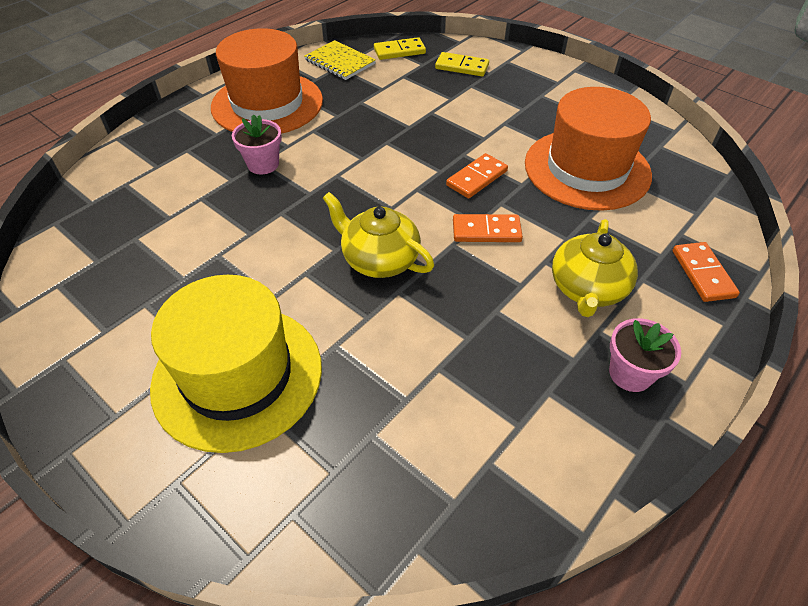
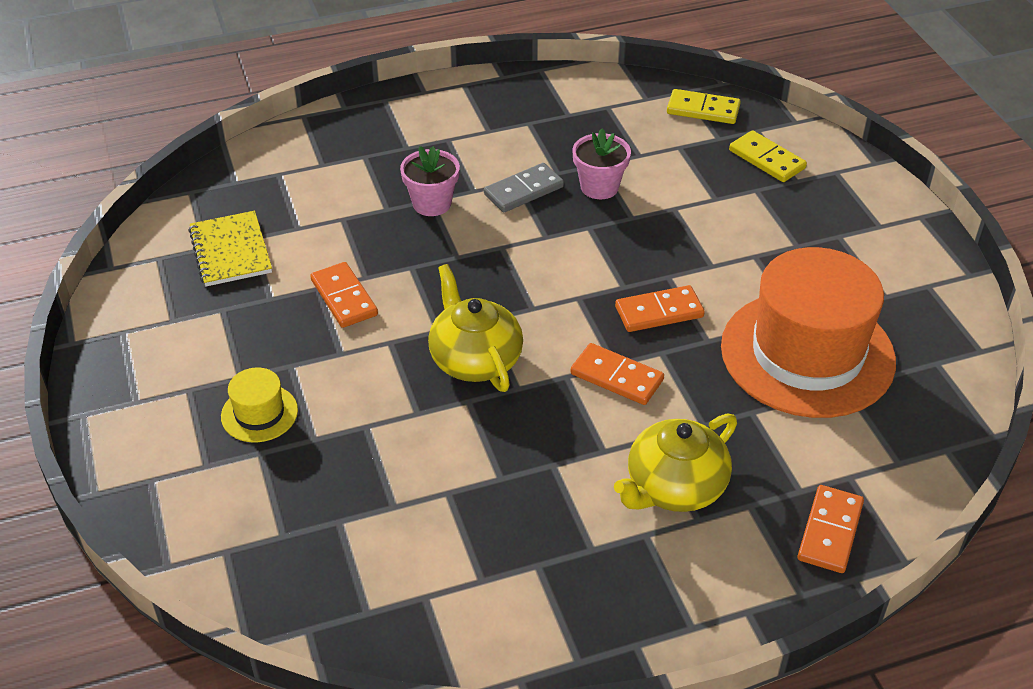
camera: 30 degrees right, 5 degrees down
yellow hat [150,275,322,453] -> yellow hat [221,367,298,442], size x0.42
orange hat [211,28,323,134] -> none
yellow notebook [304,40,376,80] -> yellow notebook moved to [189,211,272,287]
pink flower pot [609,318,681,392] -> pink flower pot moved to [573,129,631,199]
none -> orange domino [310,262,378,328]
none -> grey domino [484,163,564,212]

